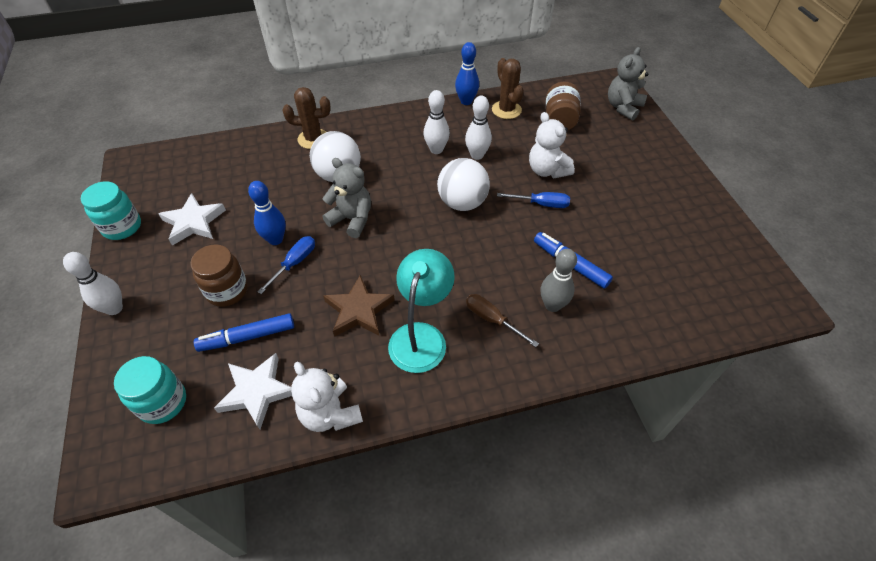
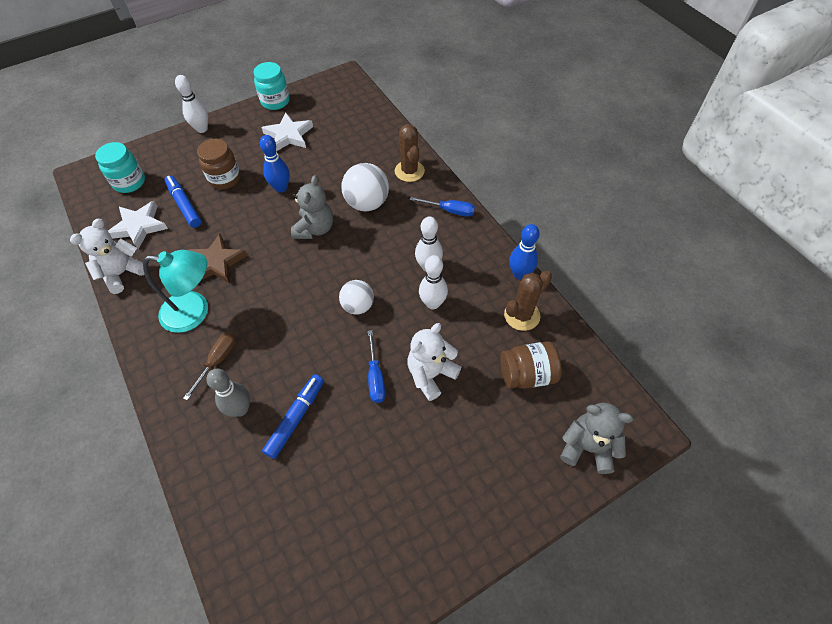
camera: 75 degrees right, 5 degrees up
blue screwdriver [257,236,315,294] -> blue screwdriver moved to [410,197,475,217]
white ball [437,158,490,211] -> white ball [339,280,374,315], size x0.66

